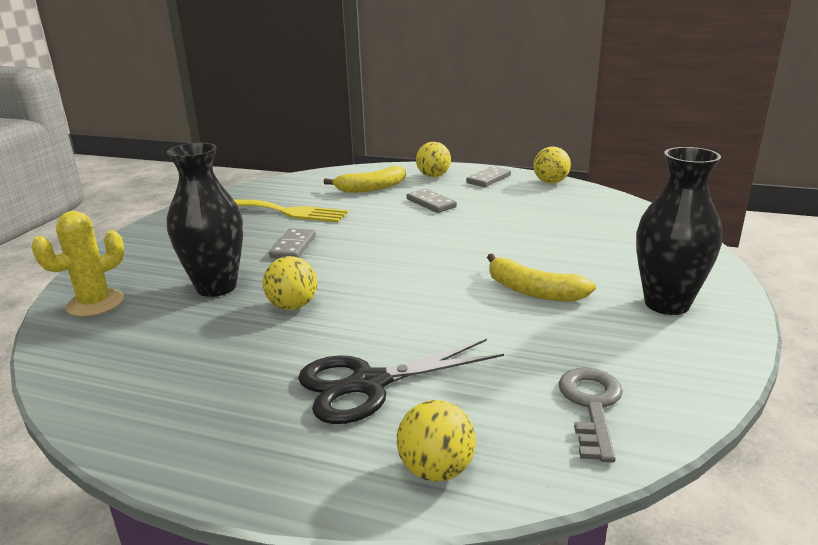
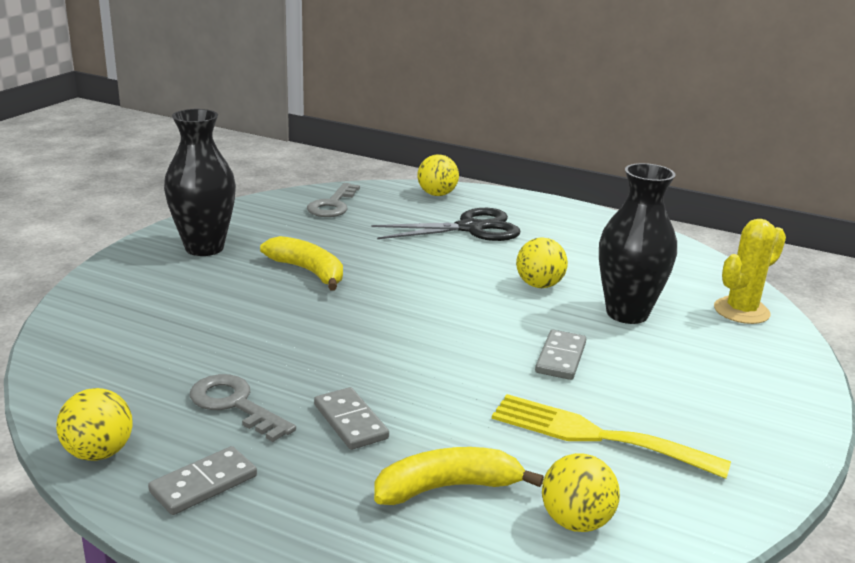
camera: 175 degrees left, 0 degrees up
yellow ball [416,142,451,177] -> yellow ball moved to [542,453,620,532]
none -> grey key [190,374,296,442]

